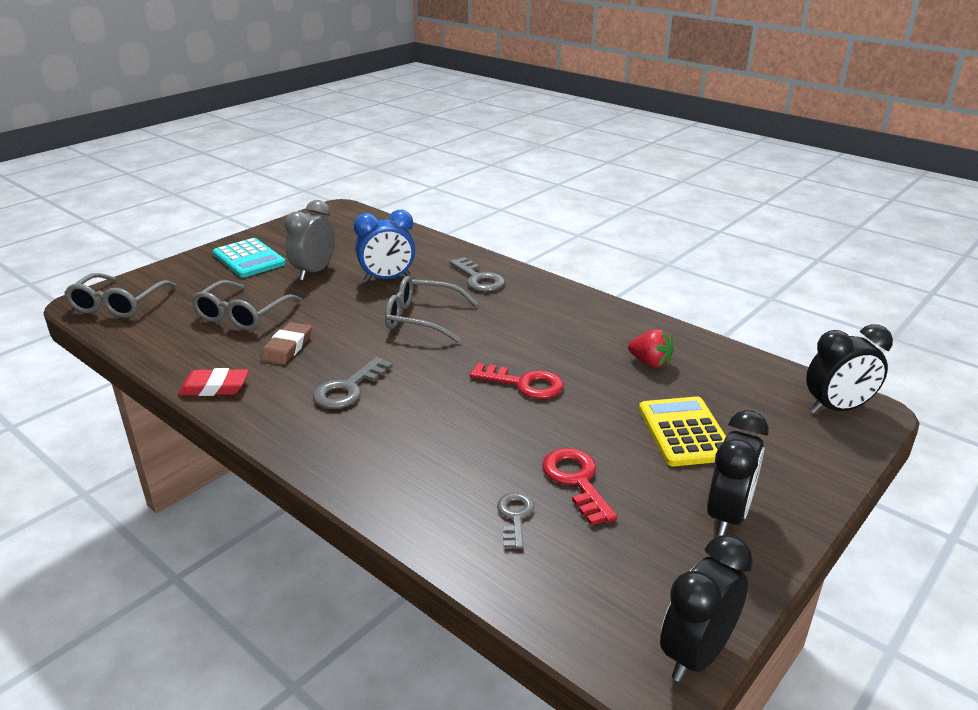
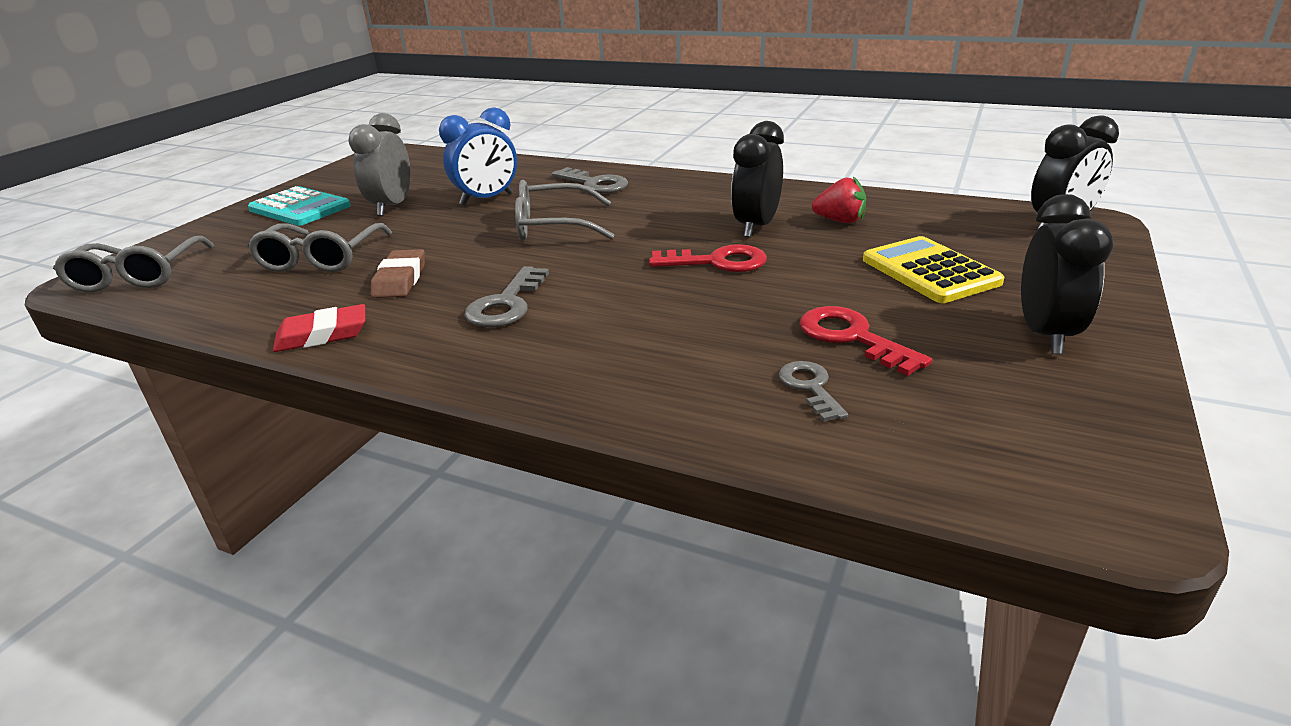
camera: 15 degrees left, 0 degrees up
black clock [660,535,753,682] -> black clock moved to [731,121,784,238]

